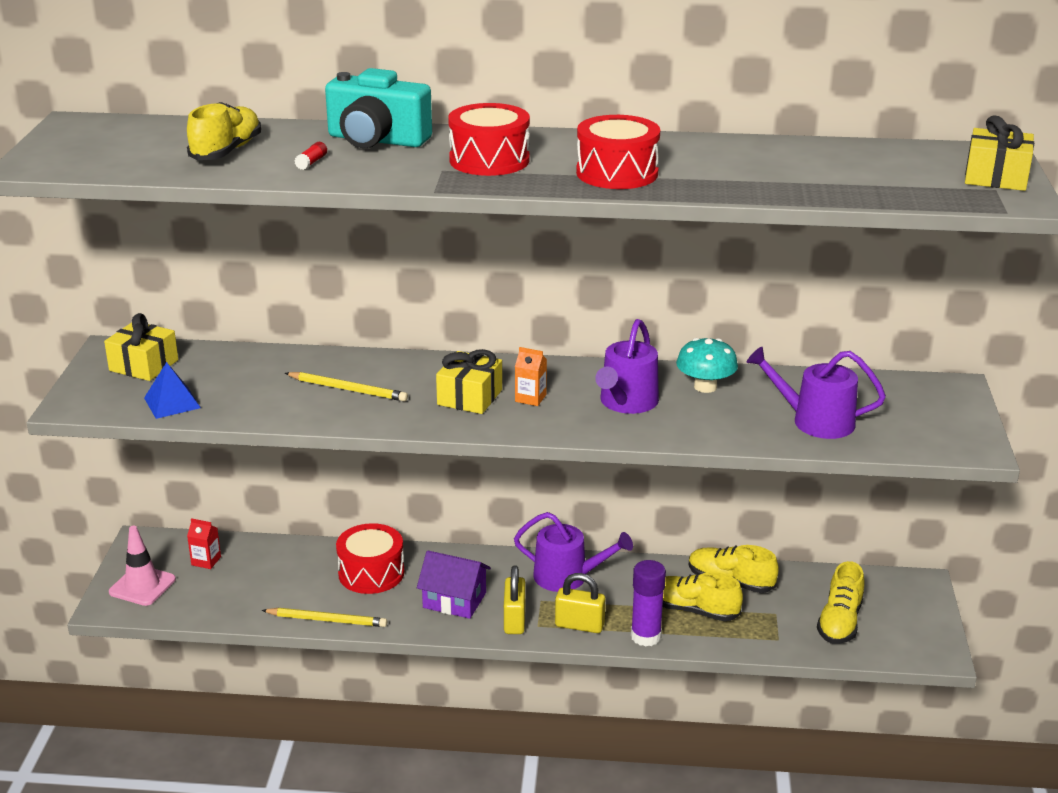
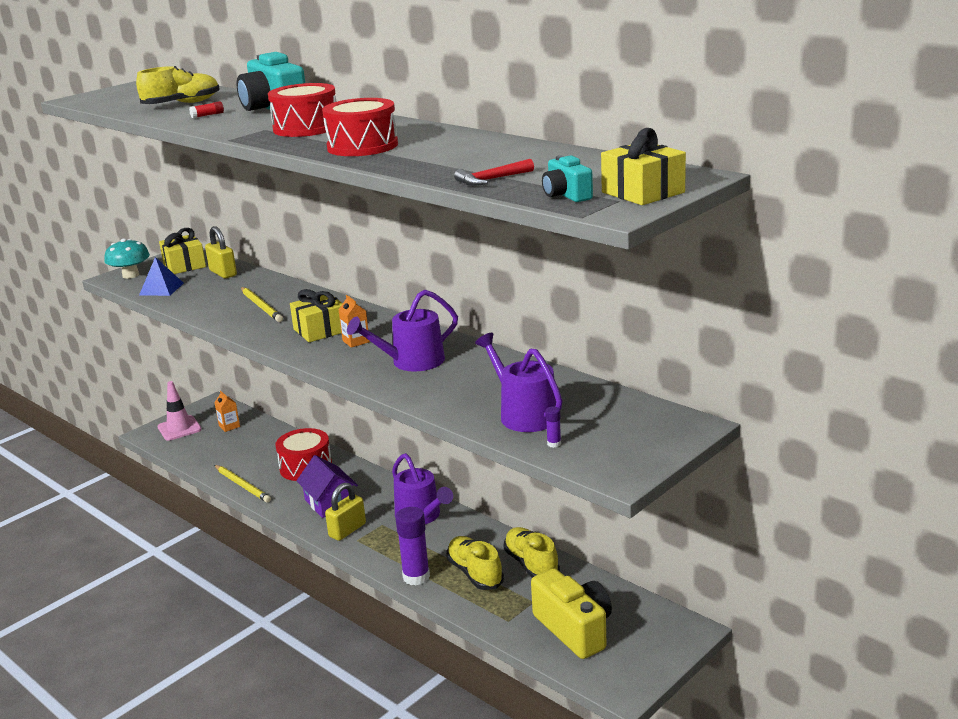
camera: 40 degrees right, 5 degrees down
red carton [187,518,221,569] -> orange carton [214,391,240,432]
yellow padlock [555,573,605,633] -> yellow padlock moved to [205,226,237,278]
turquoise mushroom [676,338,738,393] -> turquoise mushroom moved to [104,238,150,279]
yellow shoe [817,561,864,644] -> yellow camera [531,568,612,659]
none -> red hammer [454,159,534,186]
none -> turquoise camera [542,155,593,202]
none -> purple glue stick [545,407,561,448]

